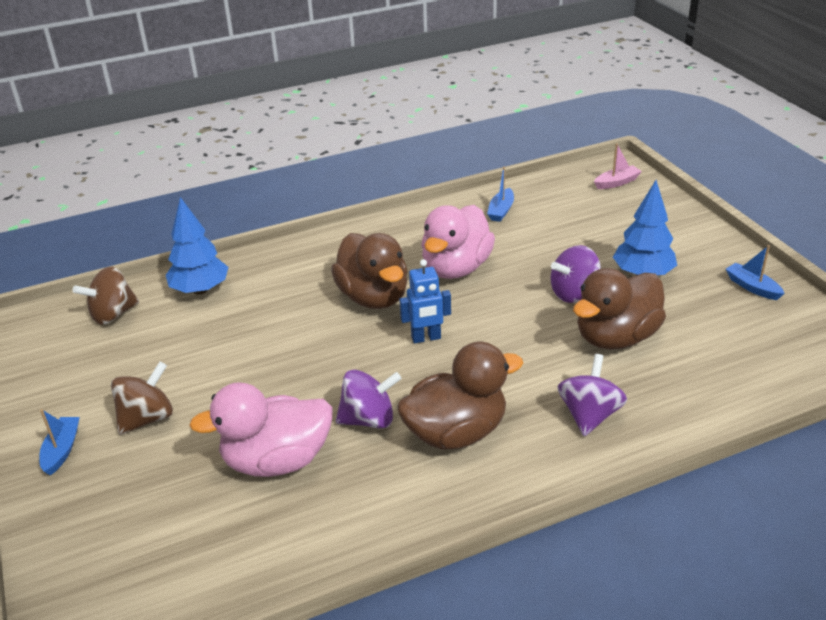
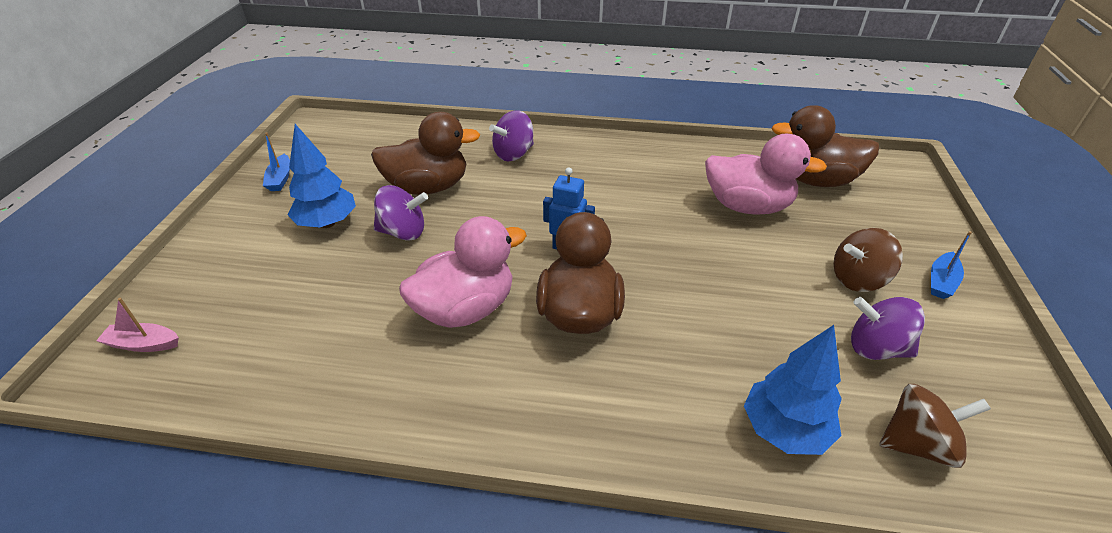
camera: 150 degrees left, 5 degrees up
purple spinning top [336,369,402,429] -> purple spinning top moved to [851,297,925,360]
brown duck [397,342,523,450] -> brown duck moved to [771,105,879,187]
blue boat [487,167,514,222] -> none

